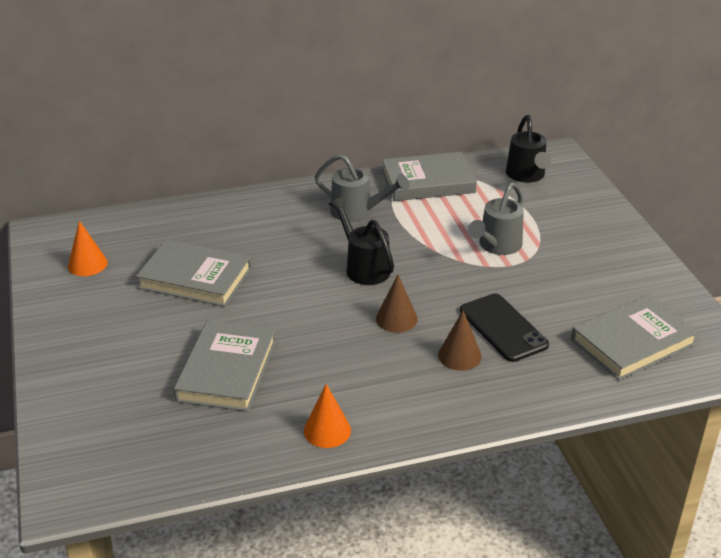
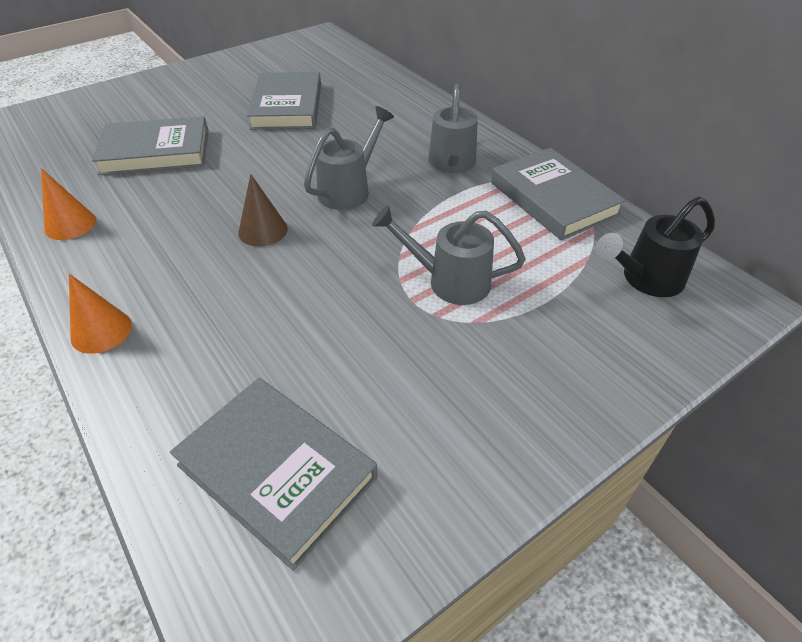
camera: 70 degrees right, 10 degrees up
orange cone [68,221,108,276] -> orange cone moved to [69,274,132,354]
black watering can [328,197,394,285] -> grey watering can [304,106,394,210]
brown cone [438,310,482,371] -> none
black phone [460,293,549,362] -> none

